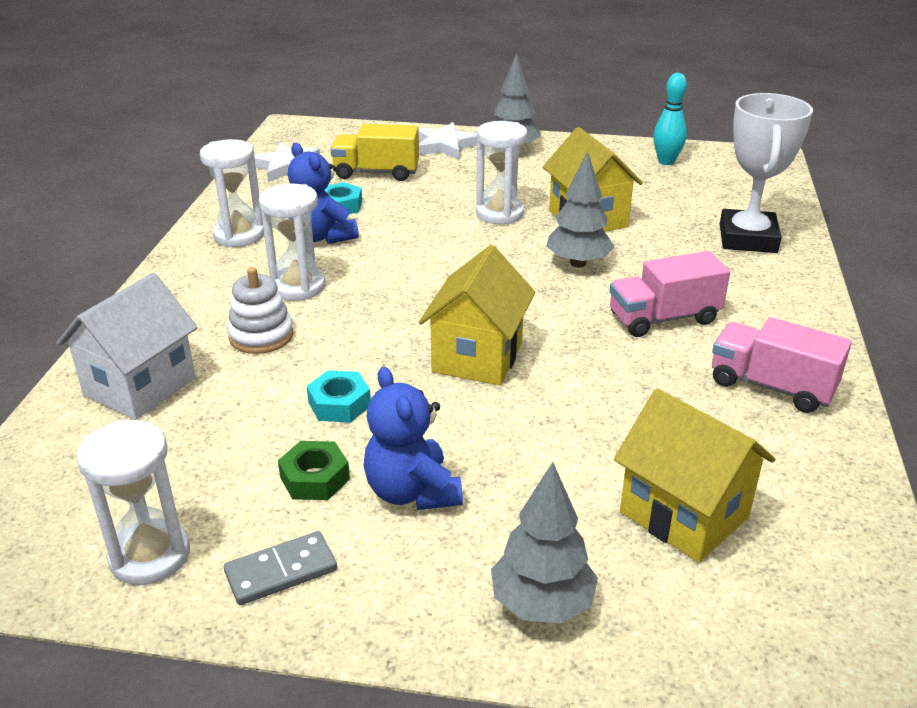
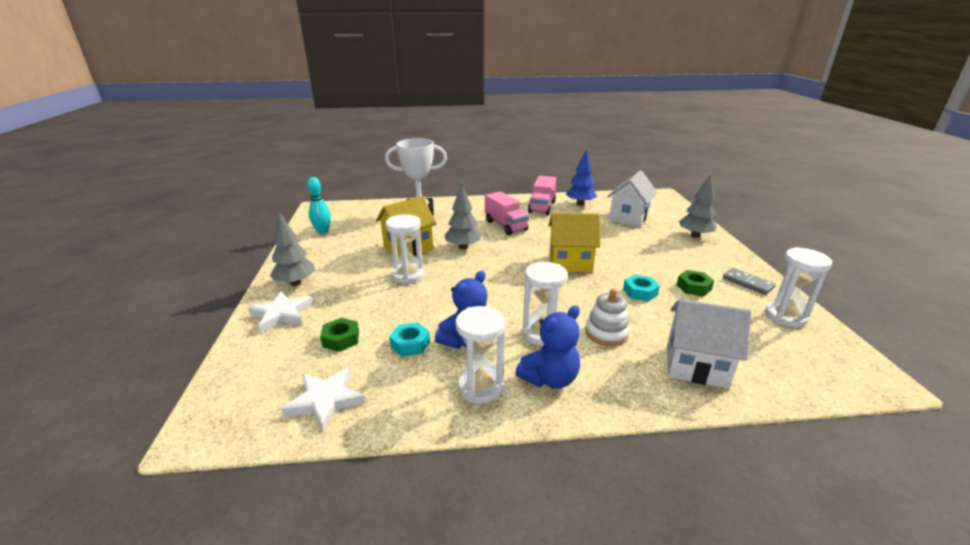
camera: 105 degrees left, 5 degrees down
yellow truck [331,124,419,181] -> green nut [320,318,359,352]
blue teddy bear [364,367,463,510] -> blue teddy bear moved to [515,306,580,389]
yellow house [614,388,775,562] -> white house [607,170,657,227]
none -> blue tree [566,150,597,206]

